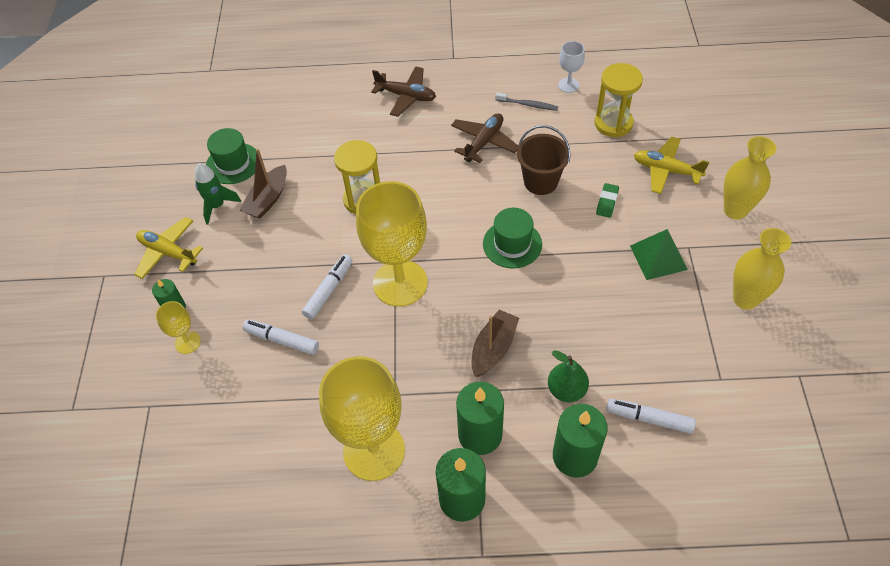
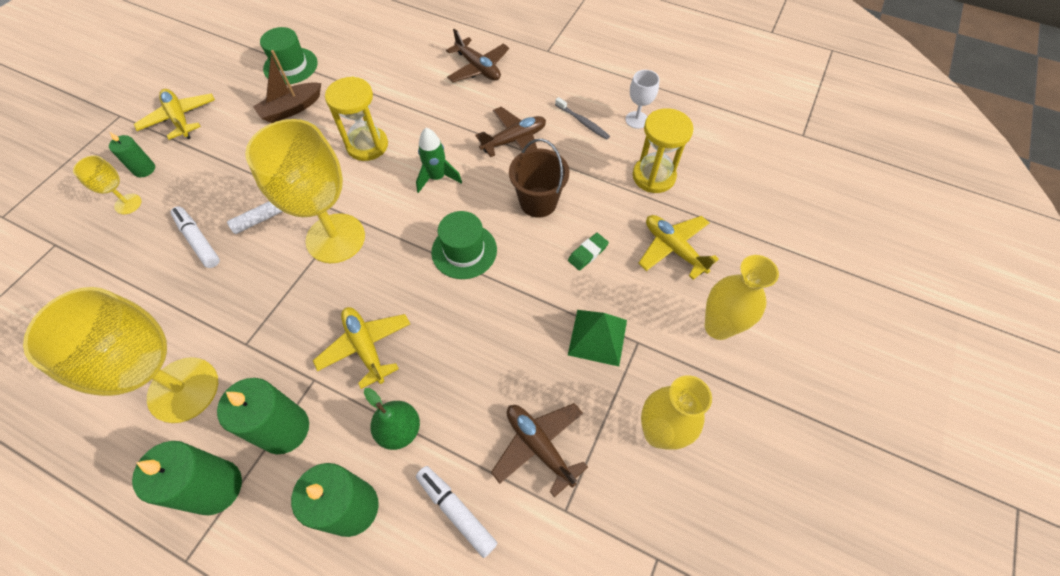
camera: 25 degrees right, 5 degrees up
green rocket [195,163,241,225] -> green rocket moved to [416,128,462,193]
brown boat [471,310,519,377] -> yellow plane [313,307,410,389]
none -> brown plane [491,403,588,497]

